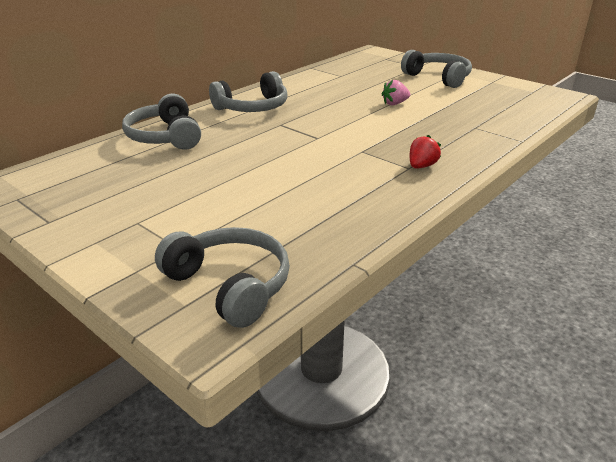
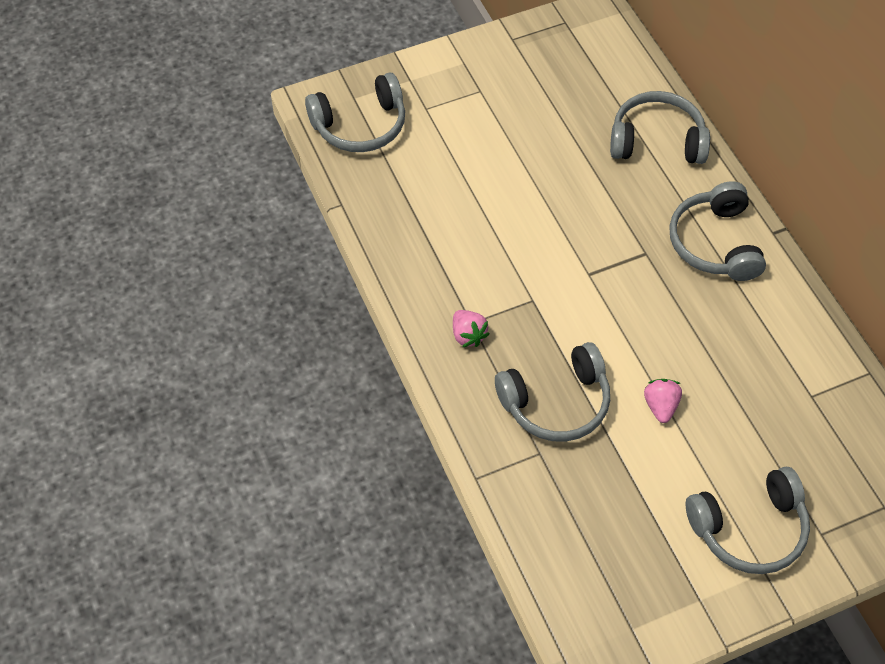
camera: 115 degrees right, 25 degrees up
red strawberry [410,135,441,169] -> pink strawberry [453,310,490,347]
none -> grey headphones [495,342,610,442]

